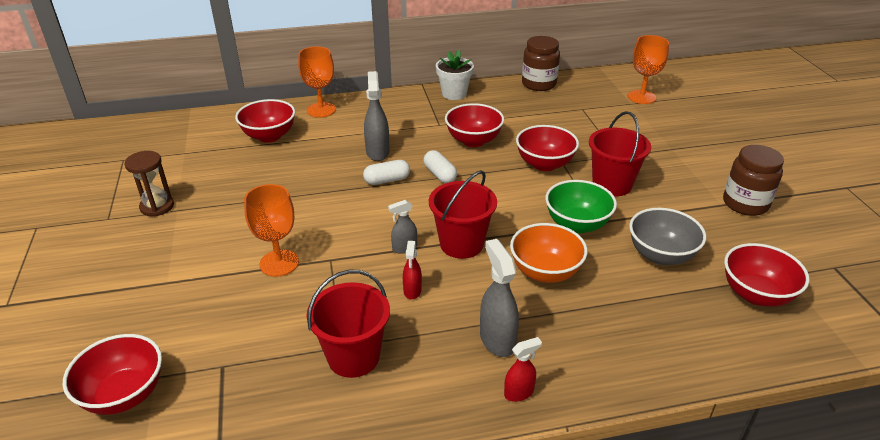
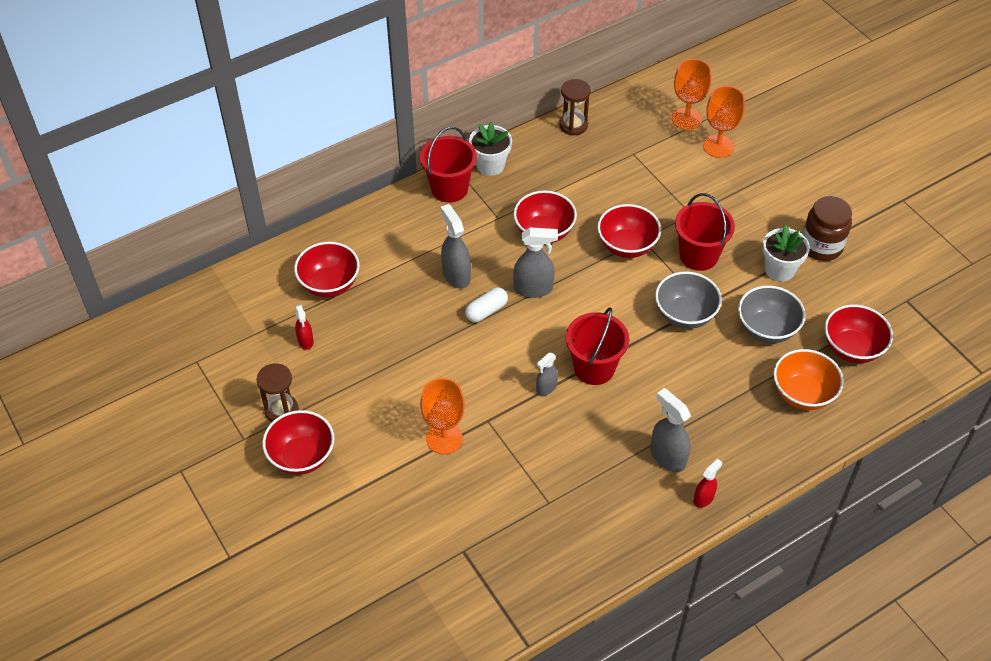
camera: 20 degrees left, 15 degrees up
red bowl [63,334,162,415] -> red bowl moved to [262,410,334,475]
orange goblet [298,46,336,117] -> orange goblet moved to [703,86,745,158]
red bucket [306,270,390,378] -> red bucket moved to [420,126,477,203]
red spray bottle [403,241,422,299] -> red spray bottle moved to [295,305,314,350]
white capsule [424,150,457,183] -> grey spray bottle [513,227,558,298]
orange bowl [510,223,588,283] -> orange bowl moved to [773,349,844,410]
brown jar [522,36,560,91] -> brown hourglass [559,79,591,135]
green bowl [545,180,617,233] -> grey bowl [655,271,722,329]
none -> white flower pot [762,225,810,281]

